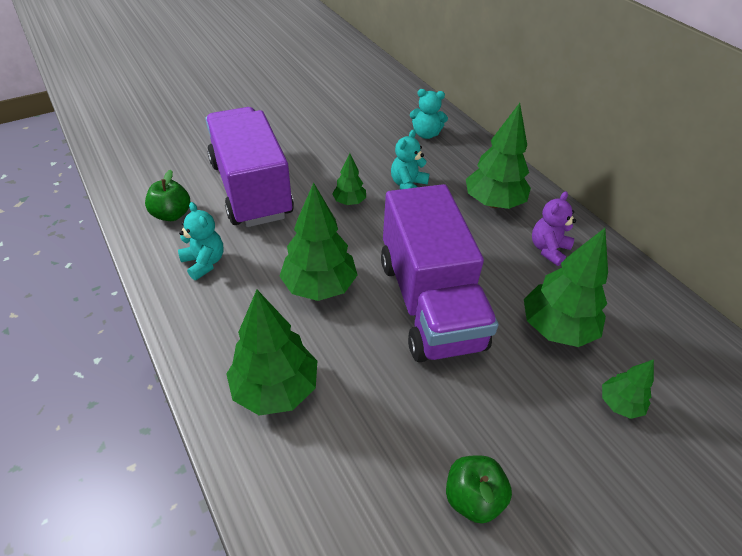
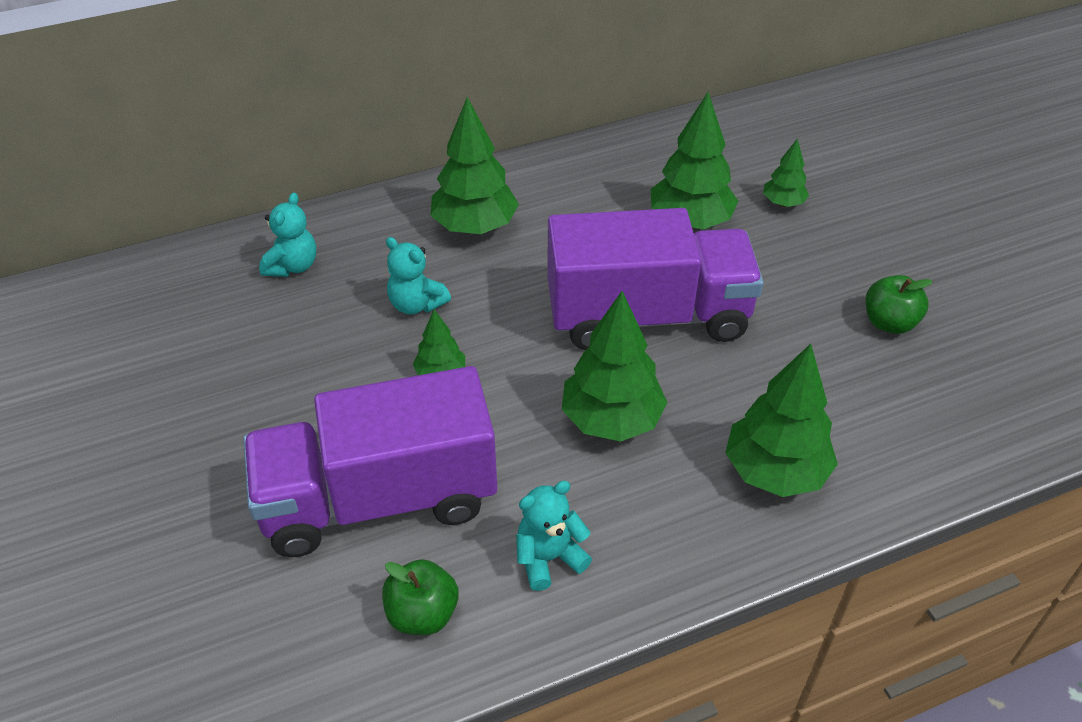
camera: 80 degrees left, 0 degrees up
purple teddy bear [532,191,576,266] -> none

